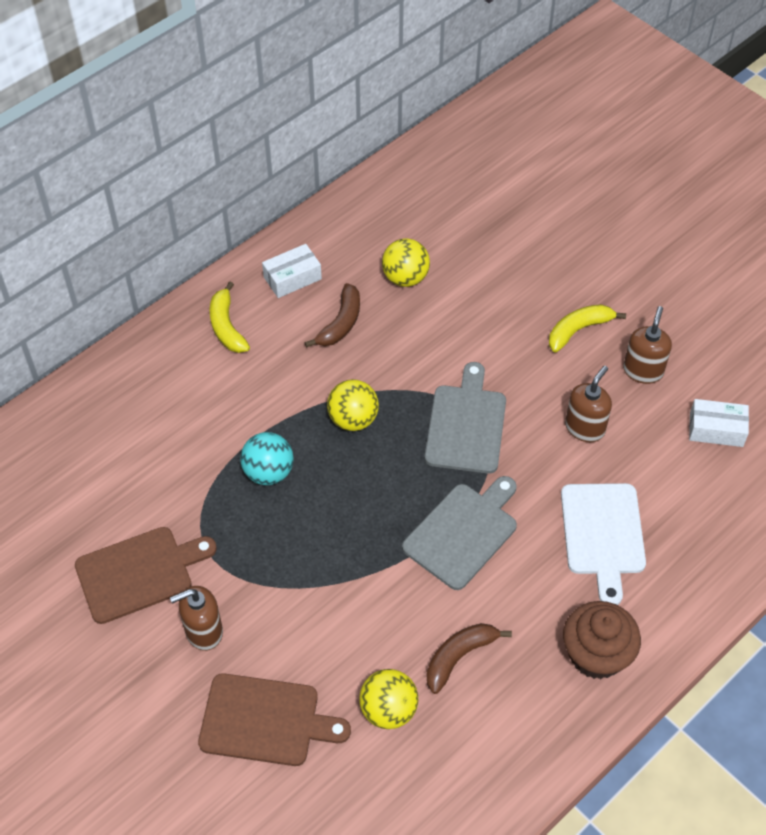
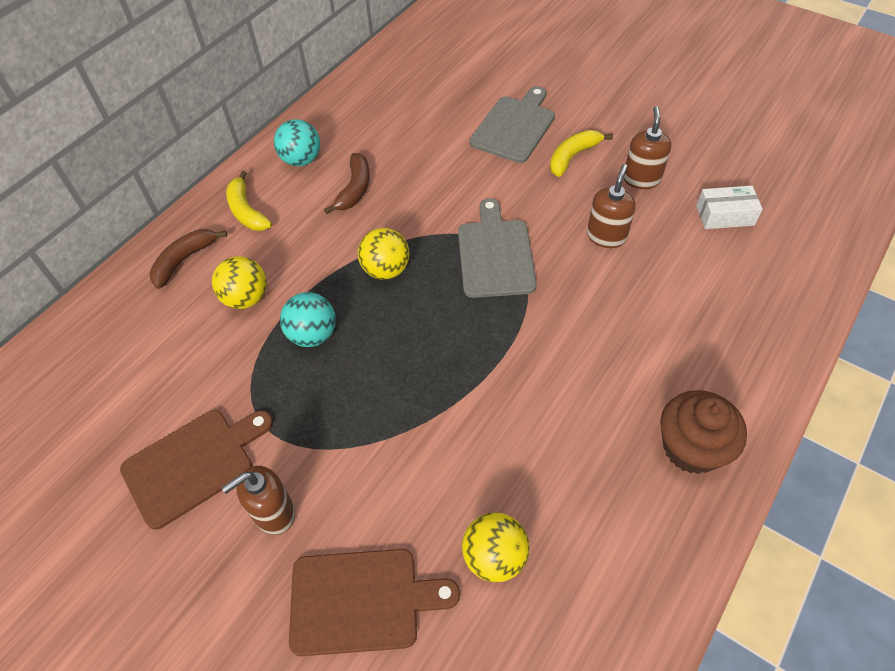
camera: 10 degrees left, 0 degrees up
white box [262,244,322,298] -> turquoise ball [274,119,320,166]
yellow ball [382,238,430,287] -> yellow ball moved to [212,256,267,309]
grey cutting board [402,476,517,590] -> grey cutting board moved to [470,86,555,163]
brown banana [427,623,512,694] -> brown banana moved to [150,229,227,289]
white cutting board [561,483,646,605] -> none

